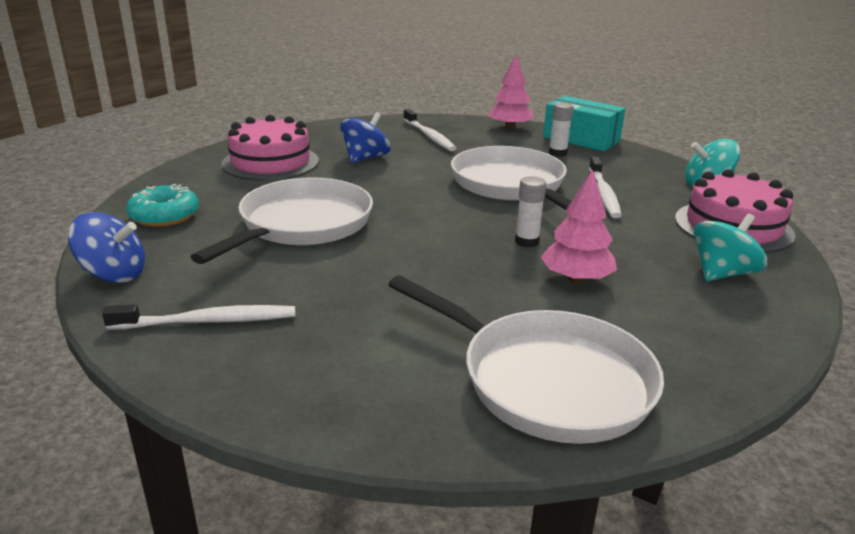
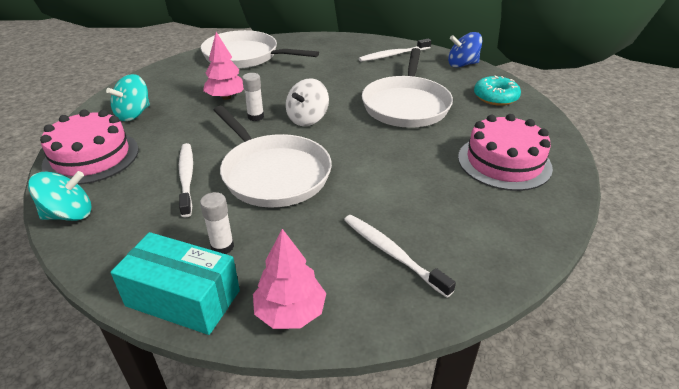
camera: 165 degrees right, 10 degrees up
blue spinning top [340,112,391,163] -> none
none -> white spinning top [286,78,329,126]

